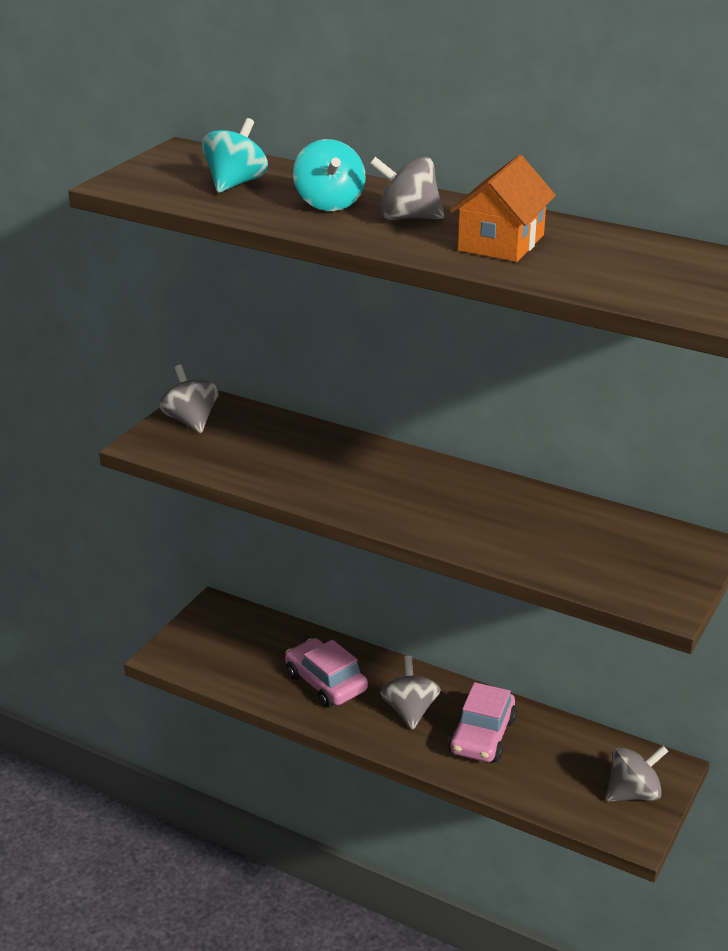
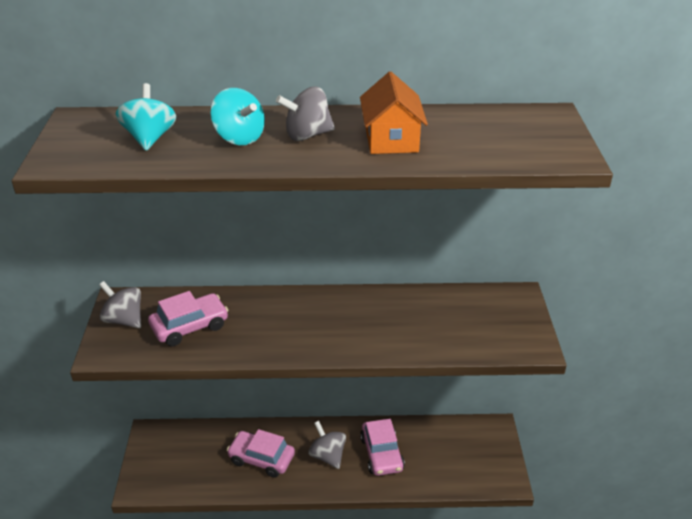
camera: 30 degrees left, 5 degrees up
grey spinning top [606,745,668,802] -> none
none -> pink car [148,291,229,346]

